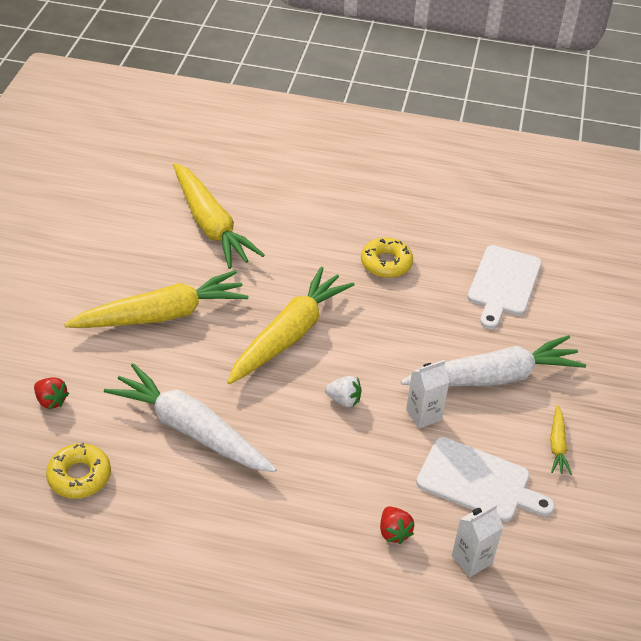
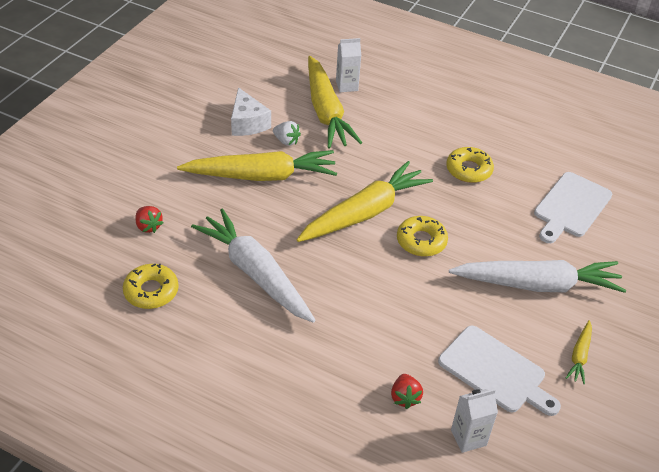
camera: 15 degrees right, 0 degrees up
white strawberry [325,376,362,407] -> white strawberry moved to [273,121,301,146]
white carton [406,360,449,429] -> white carton moved to [336,38,361,92]
none -> white cheese [231,87,271,136]
none -> yellow donut [397,216,448,257]

